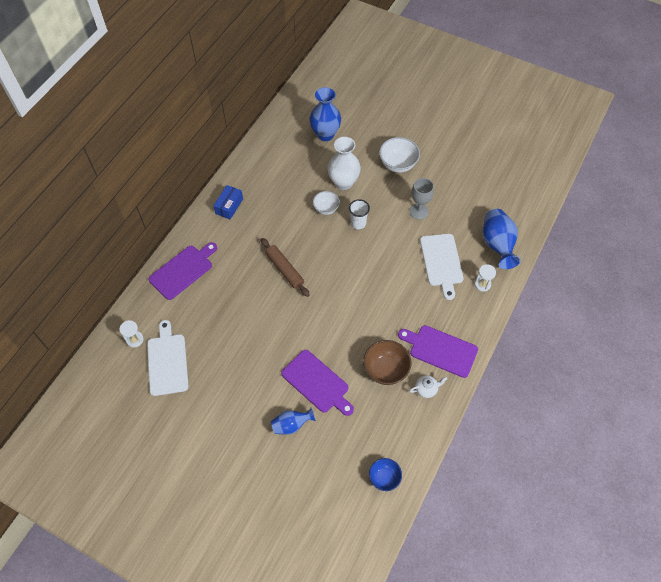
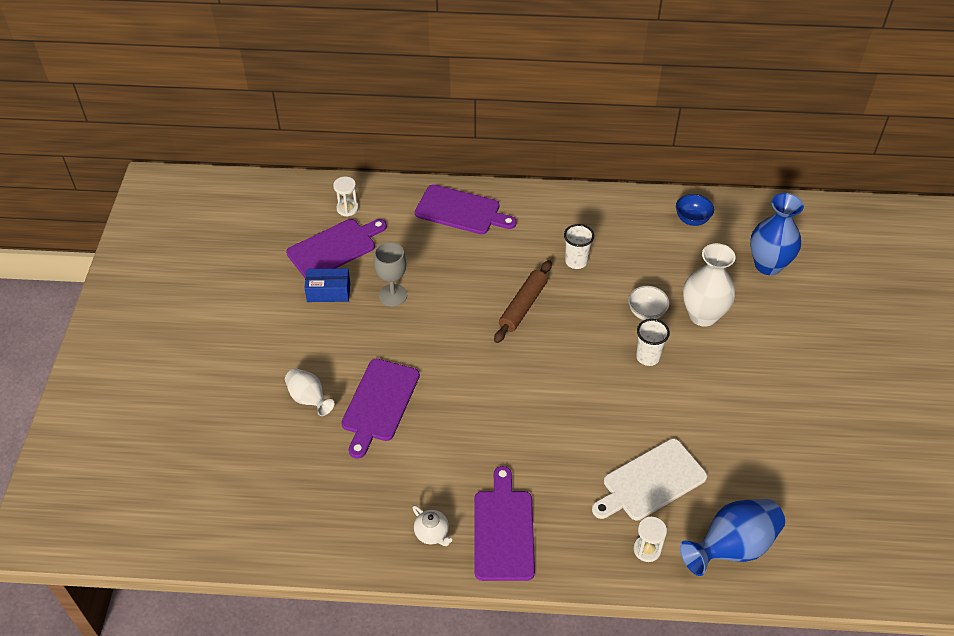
camera: 65 degrees right, 10 degrees down
white cutting board [147,320,188,396] -> purple cutting board [286,219,387,278]
blue box [213,185,243,219] -> blue box moved to [304,268,350,302]
blue vase [271,408,316,435] -> white vase [285,368,334,416]
brown bowl [363,340,411,385] -> none
blue bowl [369,458,402,491] -> blue bowl moved to [676,194,714,226]
white bowl [379,137,420,173] -> none
grey goblet [409,178,434,220] -> grey goblet moved to [373,242,407,306]
none -> white cup [564,224,594,269]

